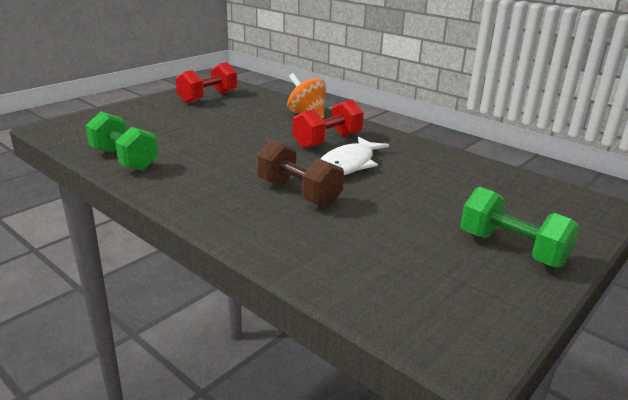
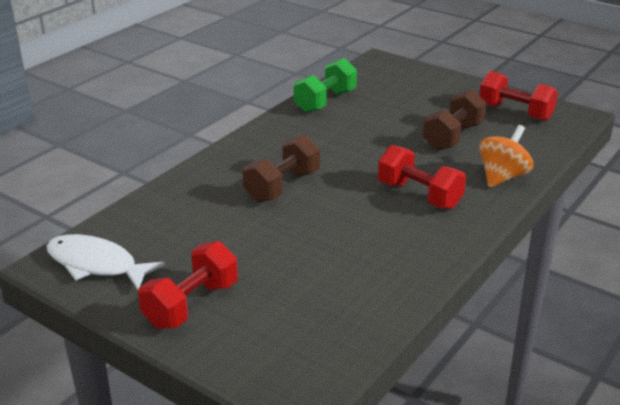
camera: 85 degrees right, 5 degrees up
white fish [321,137,389,175] -> white fish moved to [47,234,165,290]
green dumbbell [460,187,580,268] -> red dumbbell [138,241,238,329]
none -> brown dumbbell [422,90,486,150]

